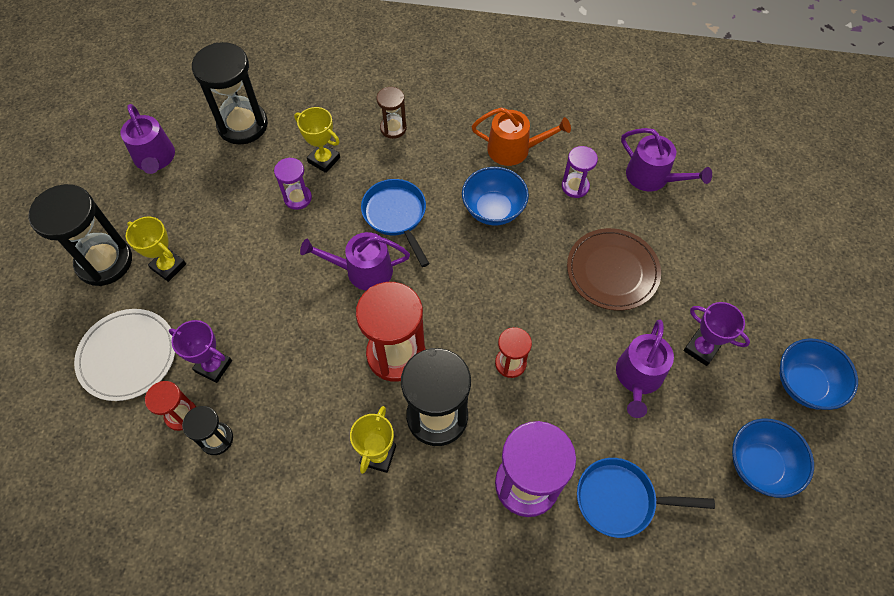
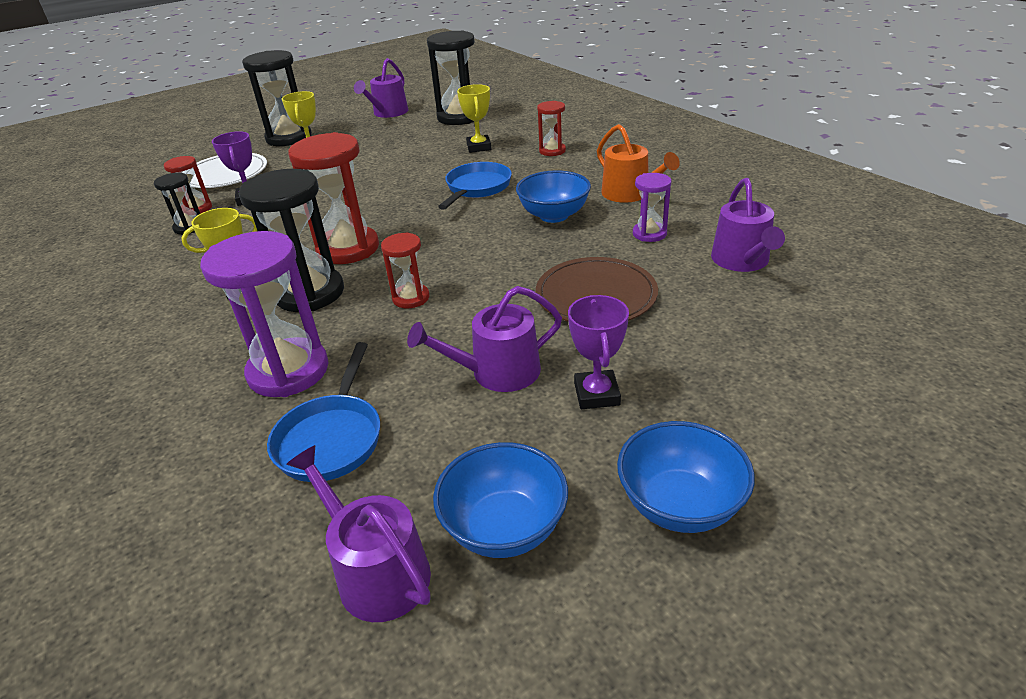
camera: 50 degrees right, 25 degrees down
purple hourglass [274,158,312,210] -> none
purple watering can [300,232,410,291] -> purple watering can moved to [286,445,431,622]
brown hourglass [376,87,407,139] -> red hourglass [537,101,566,156]
blue pan [577,458,715,538] -> blue pan turned 135 degrees counterclockwise [267,342,380,482]

